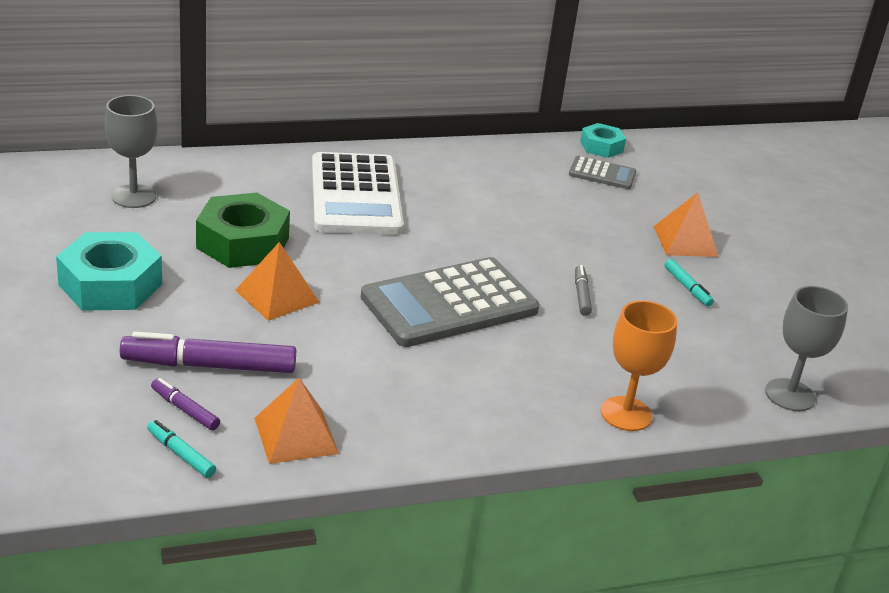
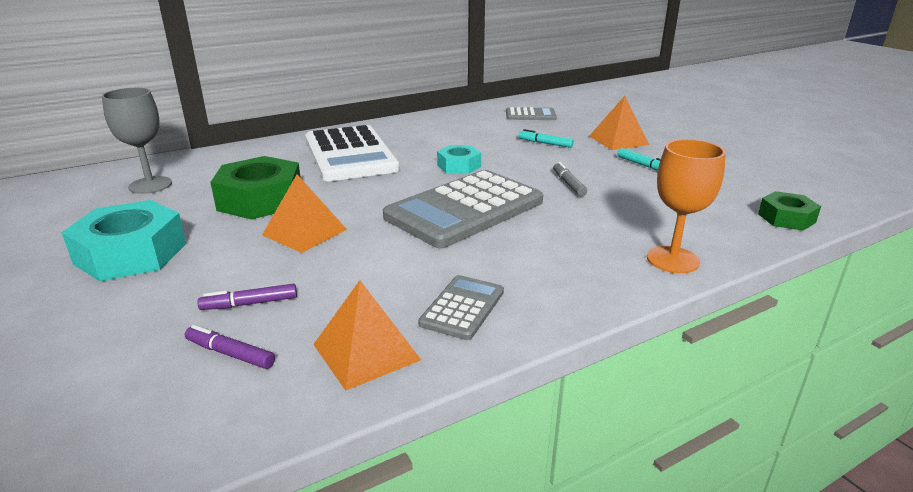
camera: 10 degrees left, 5 degrees down
purple marker [120,332,296,373] -> purple marker [197,284,297,310], size x0.50
turquoise marker [147,420,216,478] -> turquoise marker moved to [518,129,574,148]
turquoise nut [580,123,626,158] -> turquoise nut moved to [437,145,481,174]
grey goblet [765,286,848,411] -> green nut [758,191,821,231]
none -> grey calculator [418,275,504,340]

